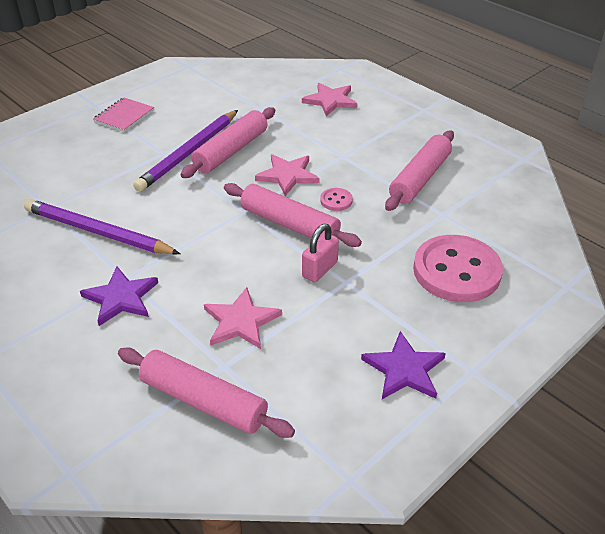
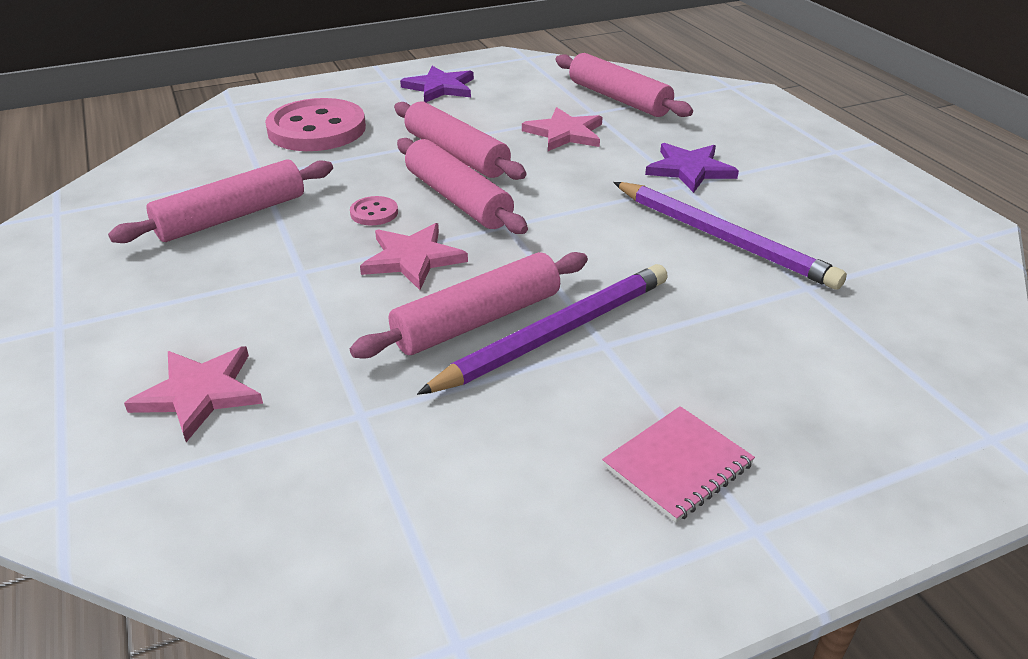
camera: 160 degrees left, 5 degrees down
pink padlock [302,224,339,283] -> pink rolling pin [394,101,526,180]

